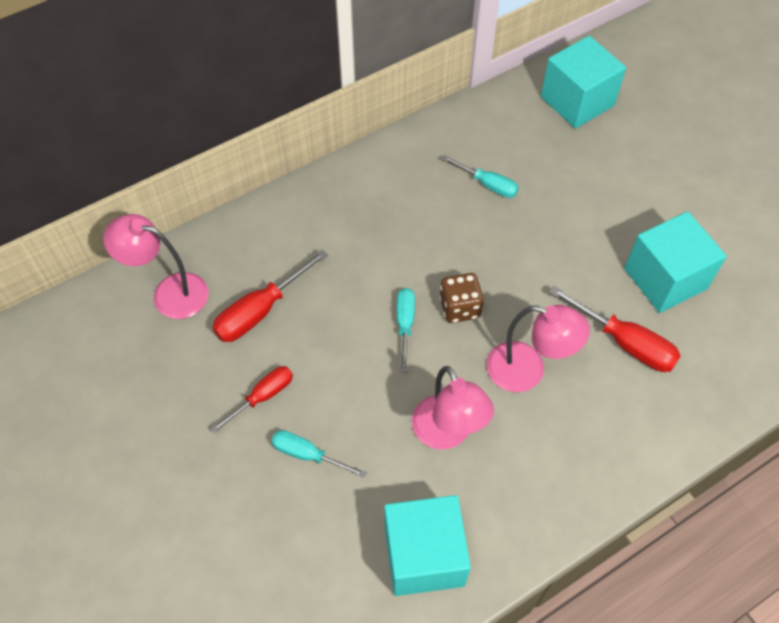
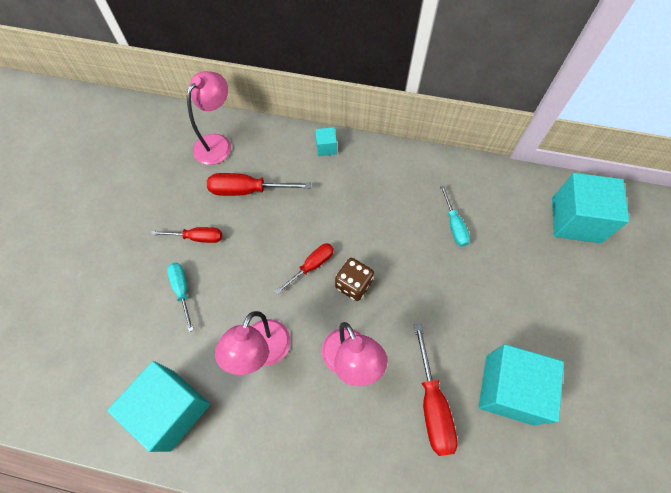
camera: 45 degrees right, 5 degrees up
pink lamp [103,214,209,319] -> pink lamp turned 60 degrees clockwise [187,71,231,165]
turquoise screwdriver [397,288,415,373] -> red screwdriver [275,243,334,294]
none -> turquoise cube [315,127,337,156]

